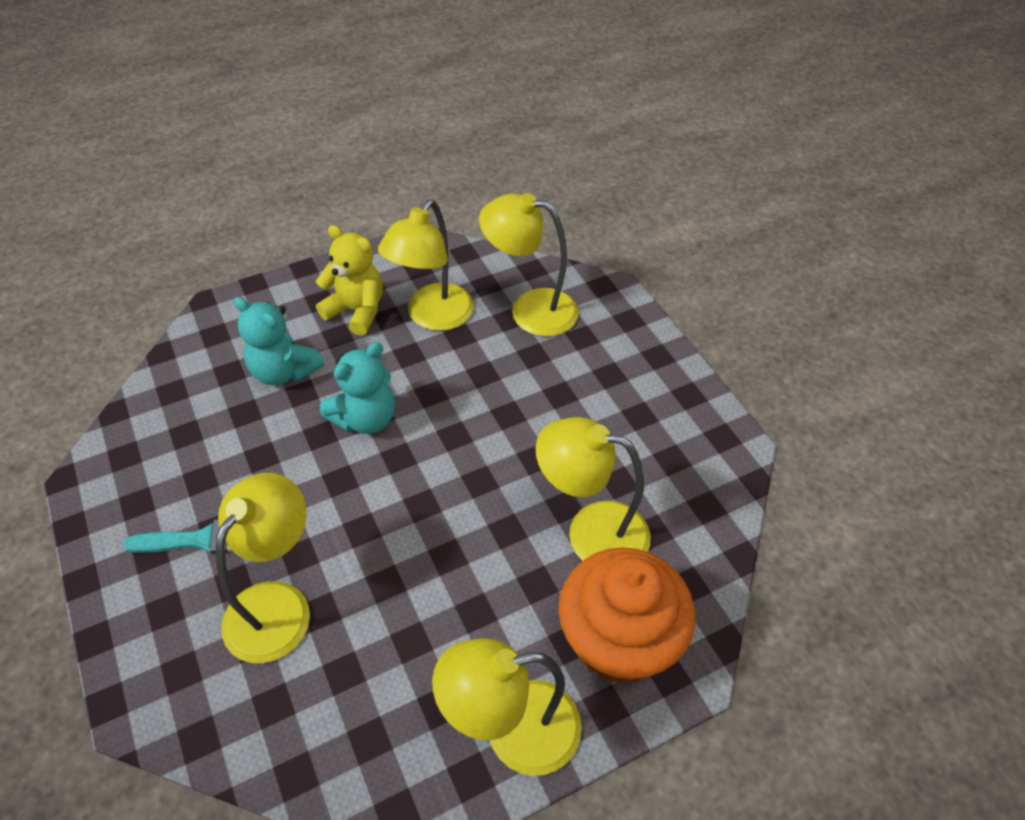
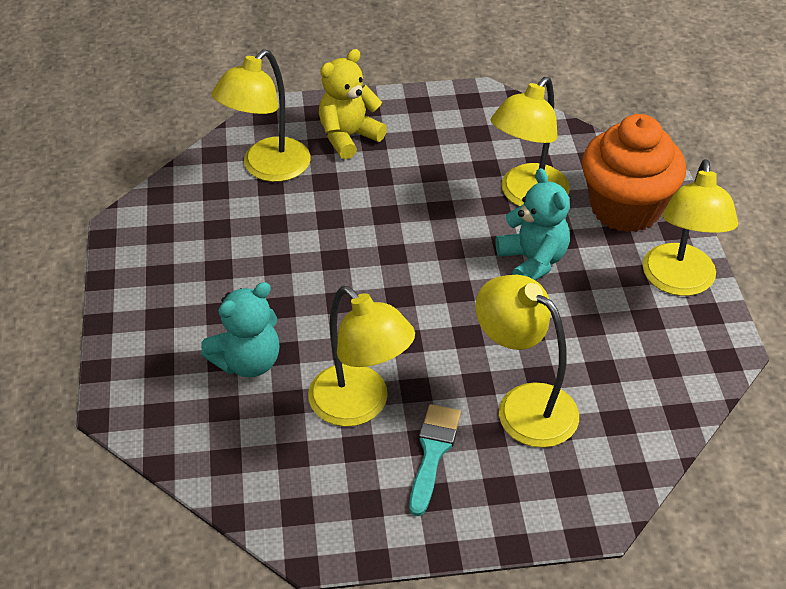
camera: 70 degrees left, 5 degrees down
yellow teddy bear [316,225,383,336] -> yellow teddy bear moved to [319,49,387,159]
turquoise teddy bear [320,342,395,434] -> turquoise teddy bear moved to [496,168,570,281]
yellow lamp [378,200,474,331] -> yellow lamp moved to [308,286,415,427]

